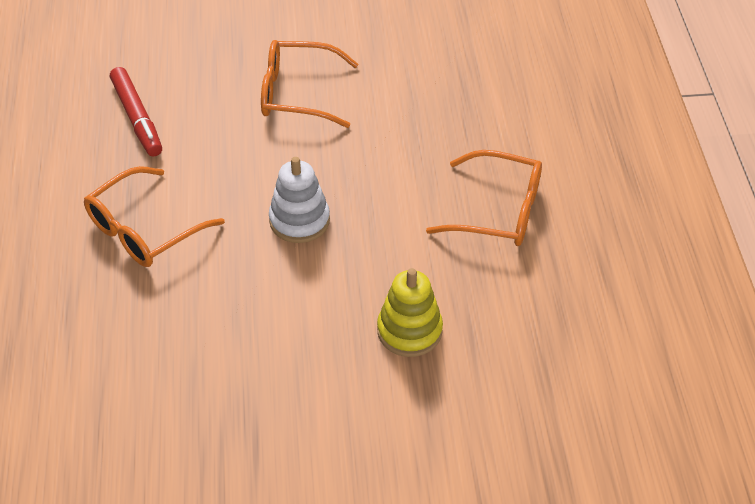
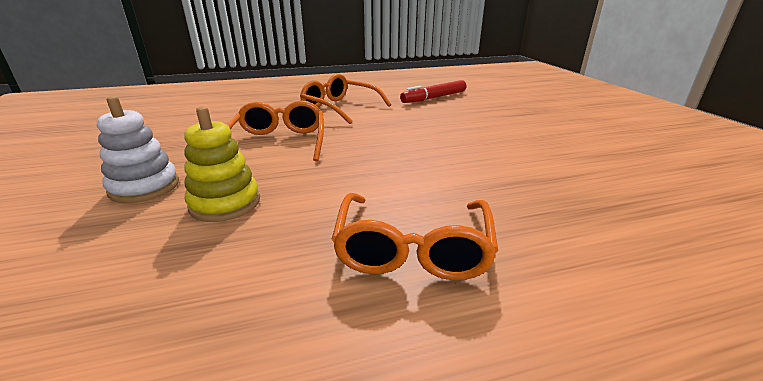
camera: 80 degrees right, 20 degrees down
orange glasses [261,40,358,128] -> orange glasses moved to [227,100,324,162]
white stacking toy [269,157,330,243] -> white stacking toy moved to [97,96,179,203]

